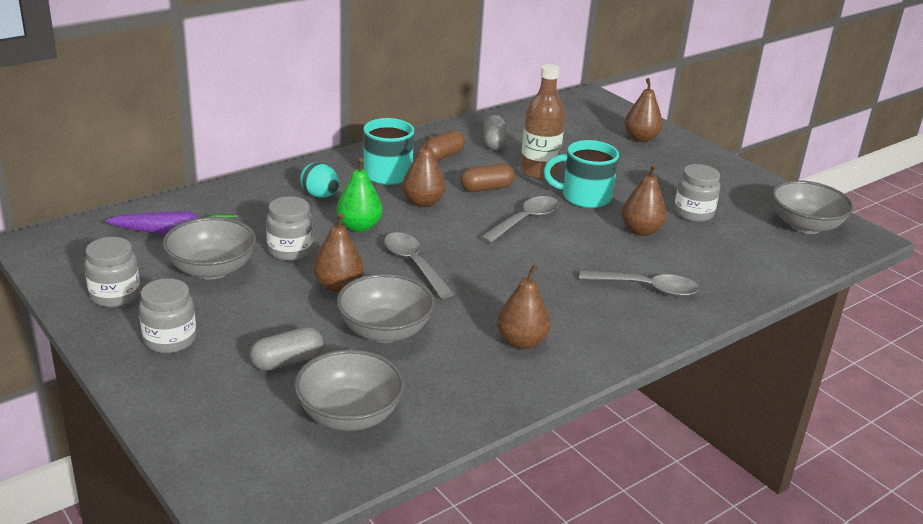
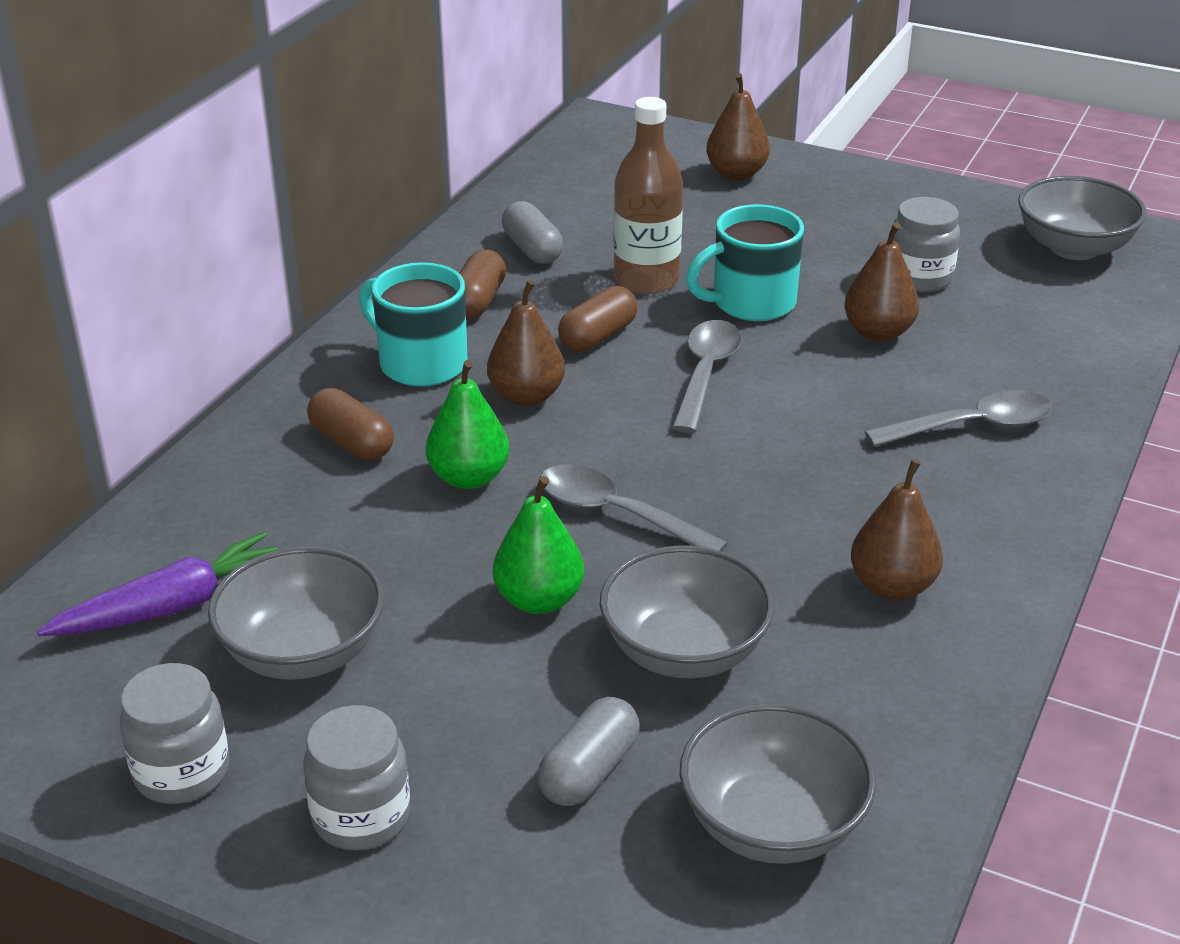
camera: 25 degrees left, 5 degrees up
grey jar [266,196,313,261] -> none
turquoise egg [300,162,339,198] -> brown capsule [307,388,394,460]
brown pear [313,213,364,293] -> green pear [493,476,584,614]

